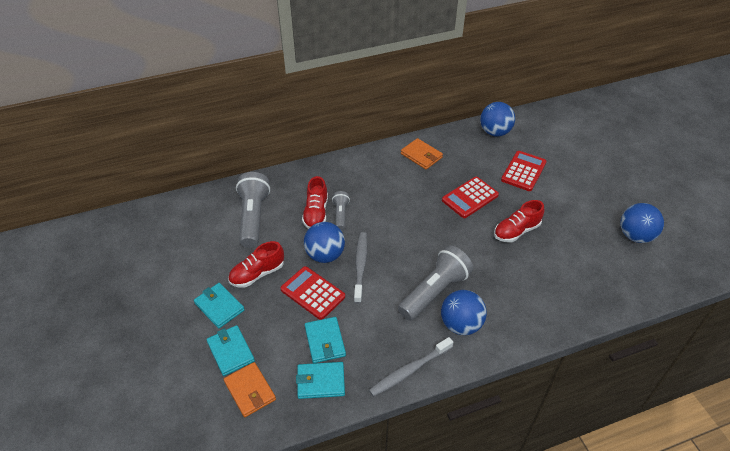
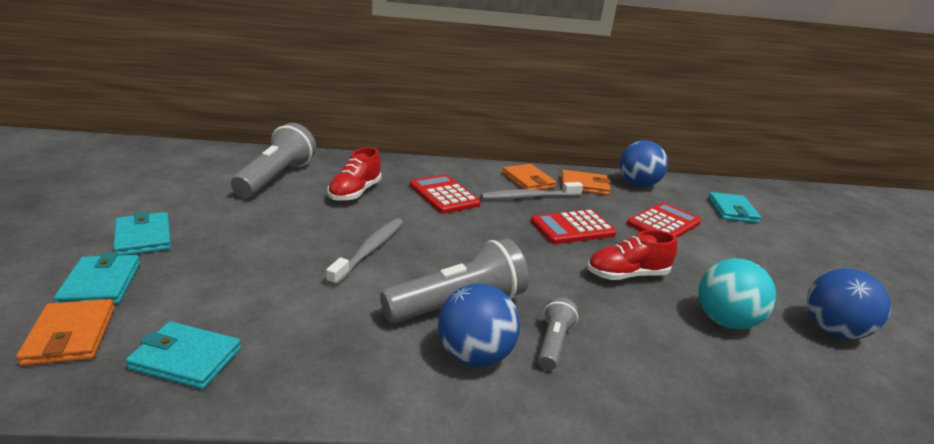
camera: 15 degrees right, 20 degrees down
red shoe [228,241,284,288] -> none
red calculator [280,266,345,320] -> red calculator moved to [410,174,481,214]
blue ball [304,222,345,263] -> none
turquoise wallet [305,317,346,363] -> turquoise wallet moved to [708,192,761,223]
grey flashlight [332,191,350,230] -> grey flashlight moved to [538,297,578,370]
grey toothbrush [369,337,453,397] -> grey toothbrush moved to [481,182,583,200]
none -> orange wallet [561,170,611,195]
none -> turquoise ball [698,258,776,329]

